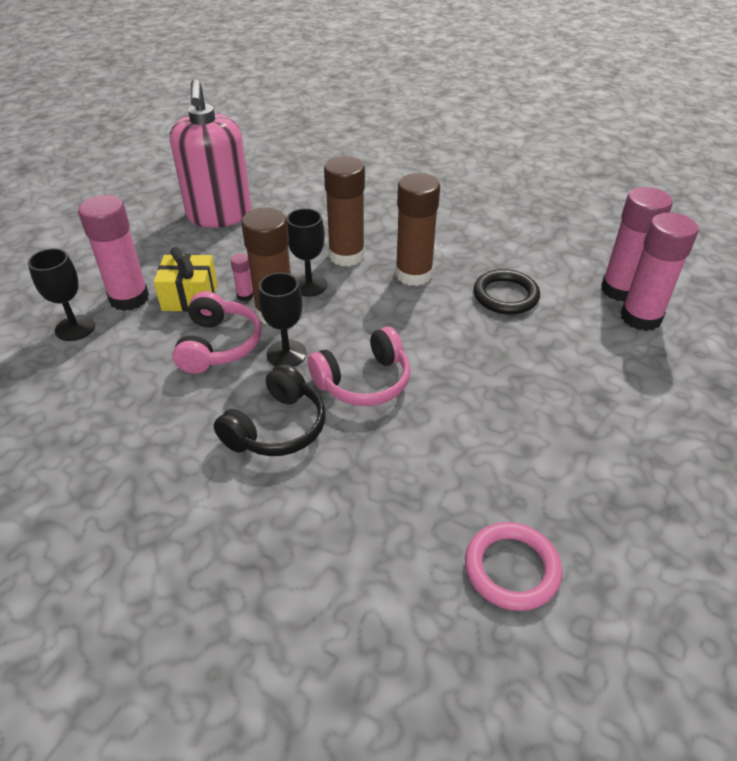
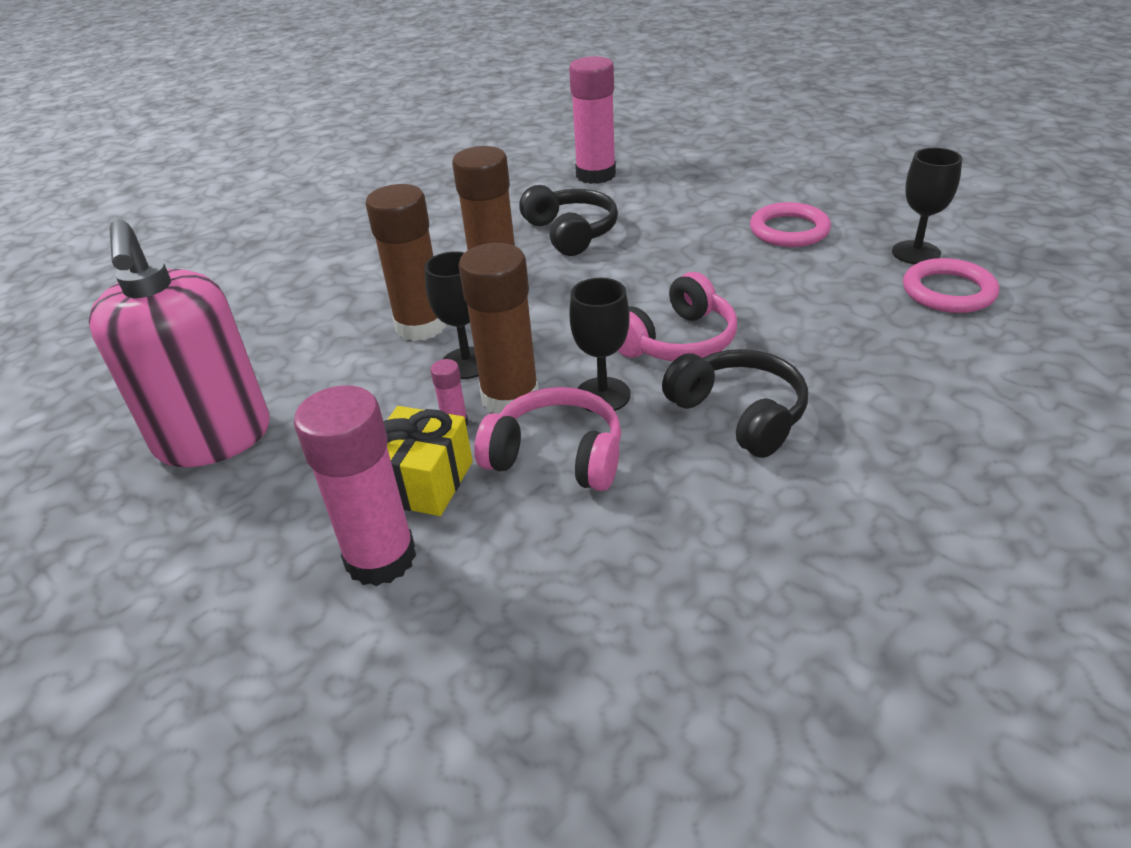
camera: 70 degrees left, 5 degrees down
black goblet [28,248,95,341] -> black goblet moved to [892,148,962,264]
pink soap dispenser [170,79,251,228] -> pink soap dispenser turned 60 degrees clockwise [88,220,270,467]
pink headphones [308,327,410,406] -> pink headphones turned 60 degrees clockwise [618,272,737,361]
black ring [473,269,540,315] -> black headphones [519,185,618,256]
pink glue stick [621,212,698,331] -> none
none -> pink ring [750,202,831,247]

